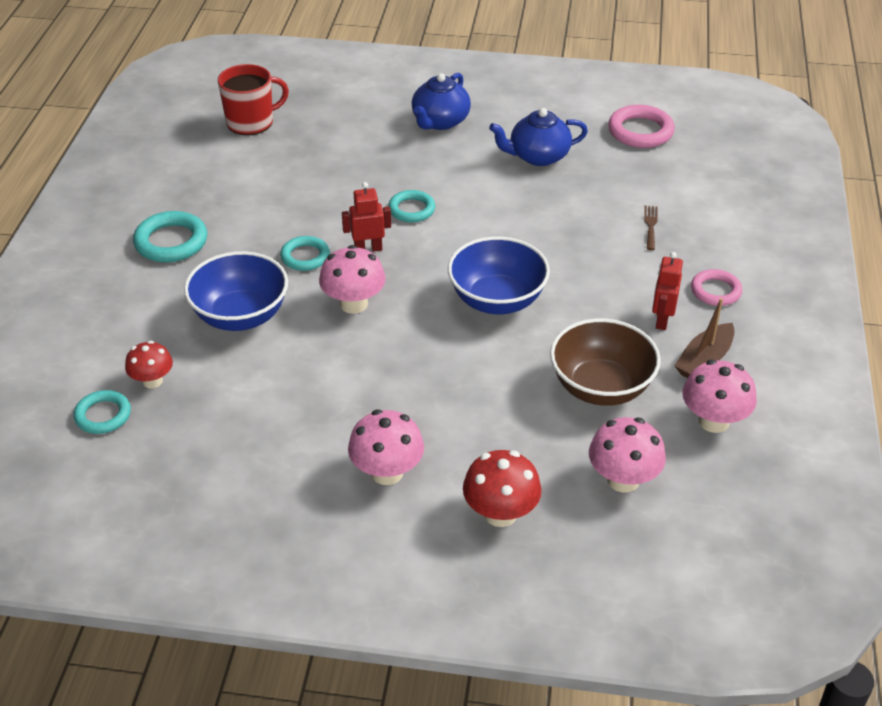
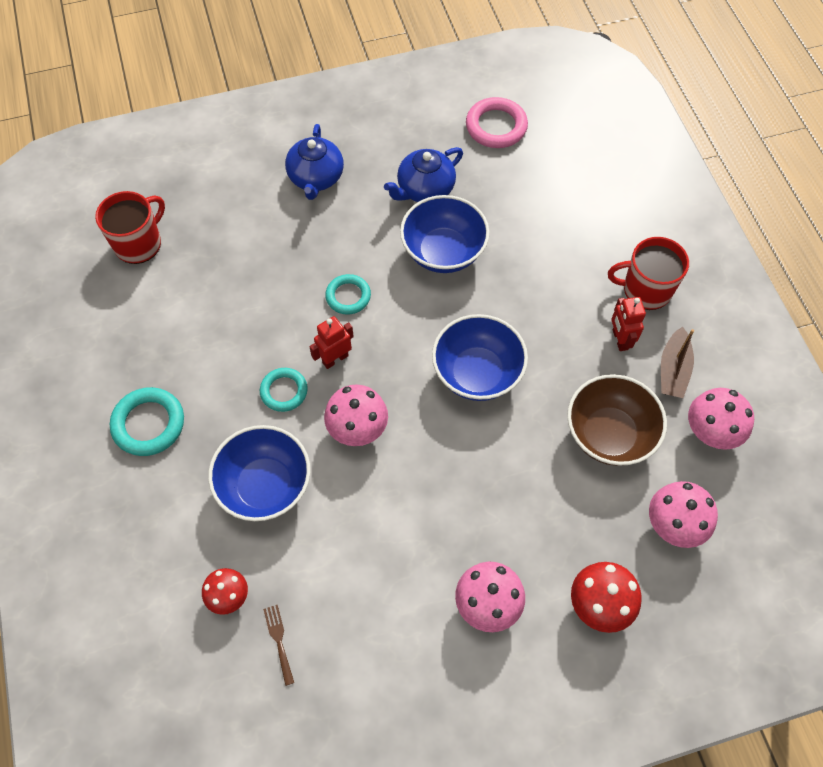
camera: 25 degrees left, 20 degrees up
turquoise ring [73,390,131,434] -> none
brown fork [644,206,658,250] -> brown fork moved to [263,605,294,686]
pink ring [691,269,742,306] -> red mug [608,237,689,310]
none -> blue bowl [400,195,490,273]

